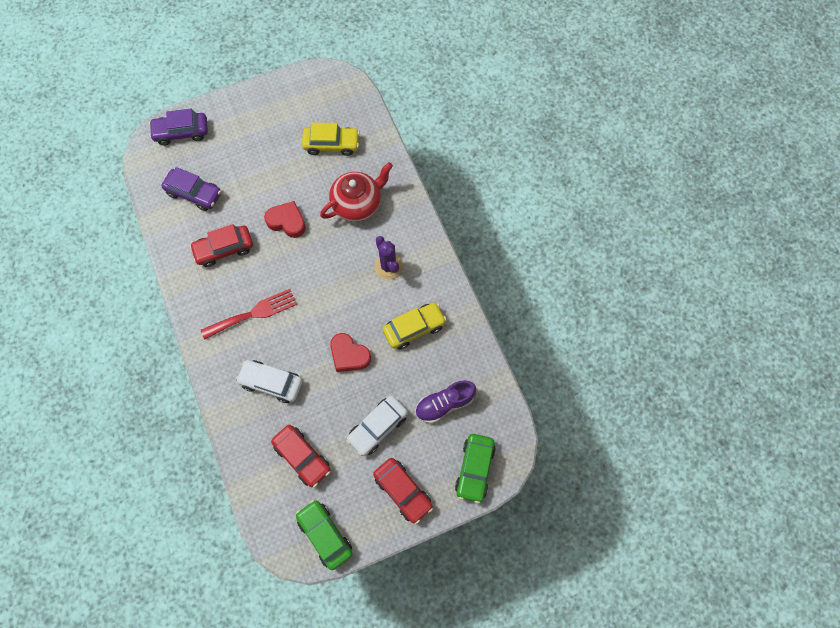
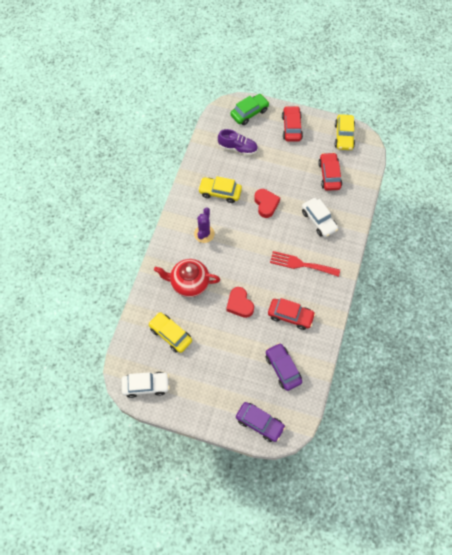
camera: 140 degrees left, 5 degrees down
green car [296,500,353,570] -> yellow car [335,114,355,150]
white car [346,396,408,456] -> white car moved to [121,372,170,398]

